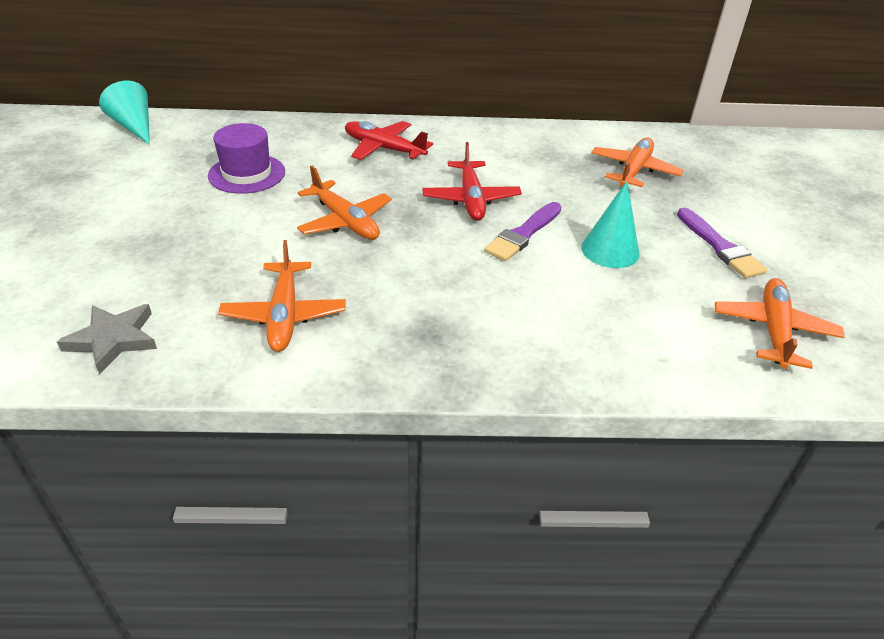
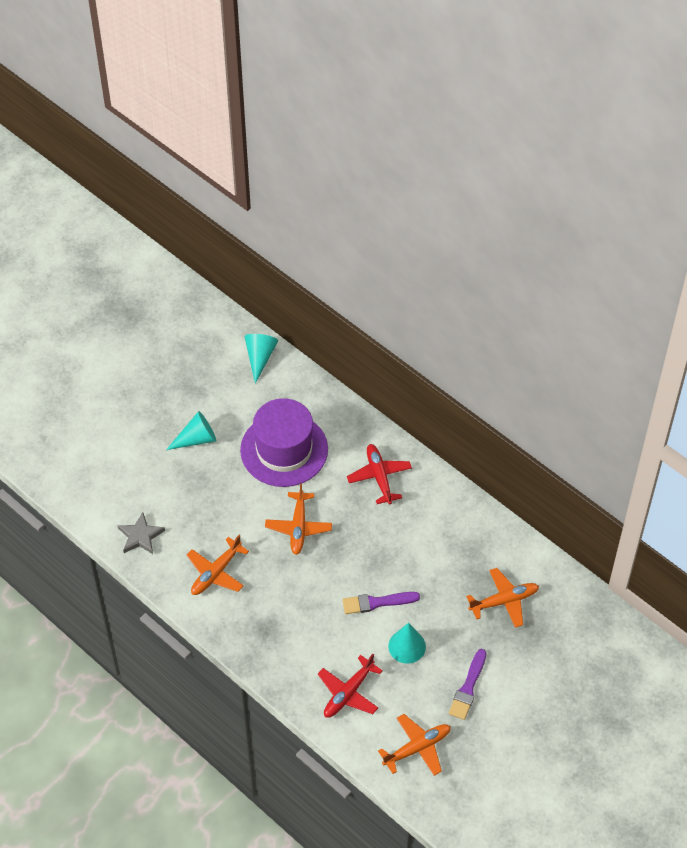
camera: 45 degrees right, 15 degrees up
purple hat [208,123,285,194] -> purple hat [240,398,328,487], size x1.70
red plane [422,142,522,221] -> red plane moved to [318,654,383,718]
none -> turquoise cone [166,411,216,450]

